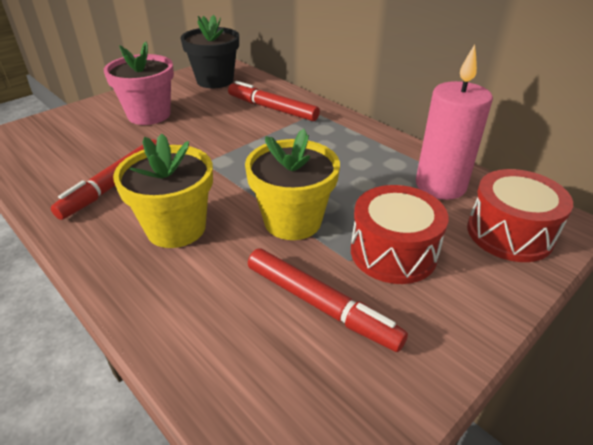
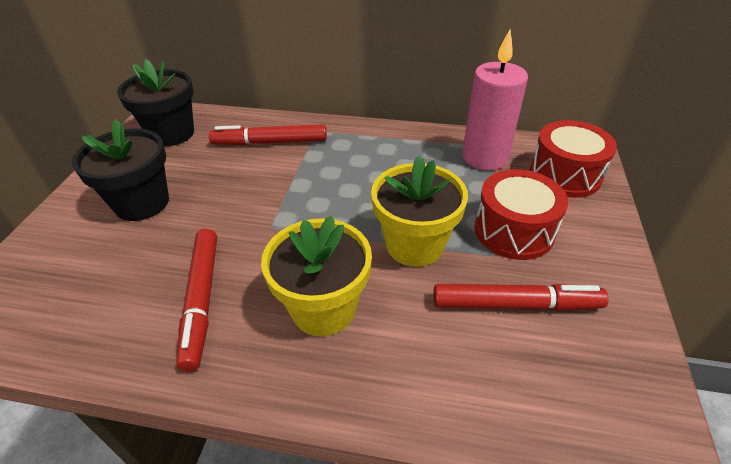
camera: 35 degrees left, 5 degrees up
pink flower pot [104,41,174,125] -> black flower pot [72,119,169,221]

